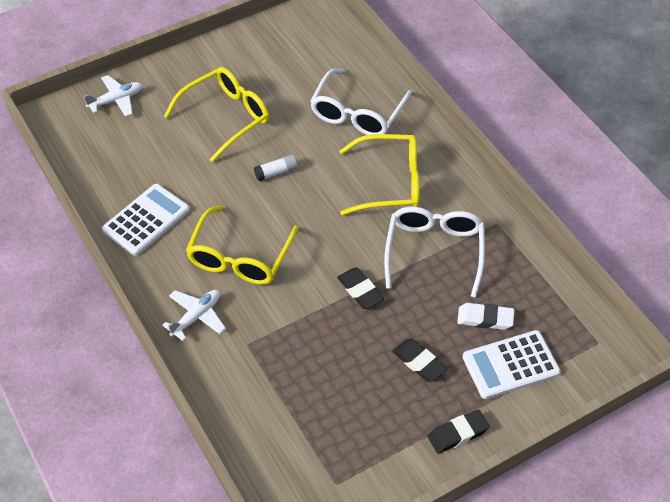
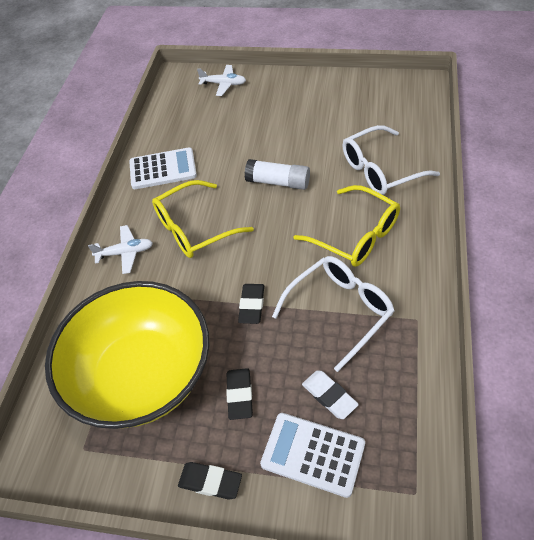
camera: 45 degrees right, 0 degrees up
yellow glasses [164,67,269,162] -> none
white glue stick [254,154,298,181] -> white glue stick [245,159,310,190], size x1.66
none -> yellow bowl [45,281,210,429]

